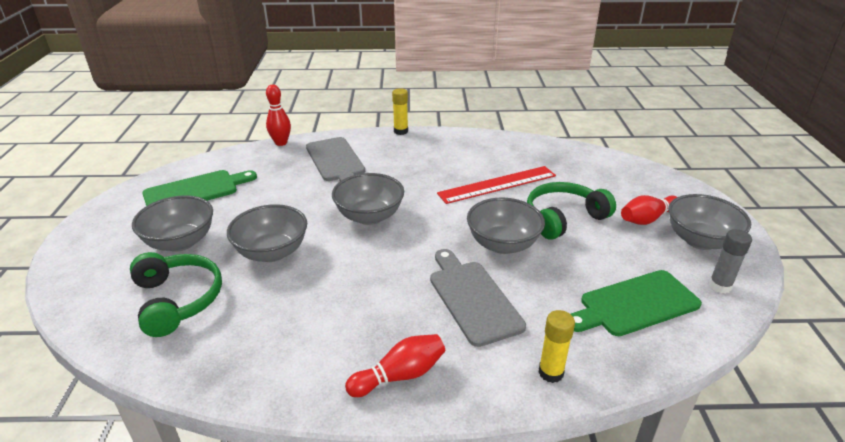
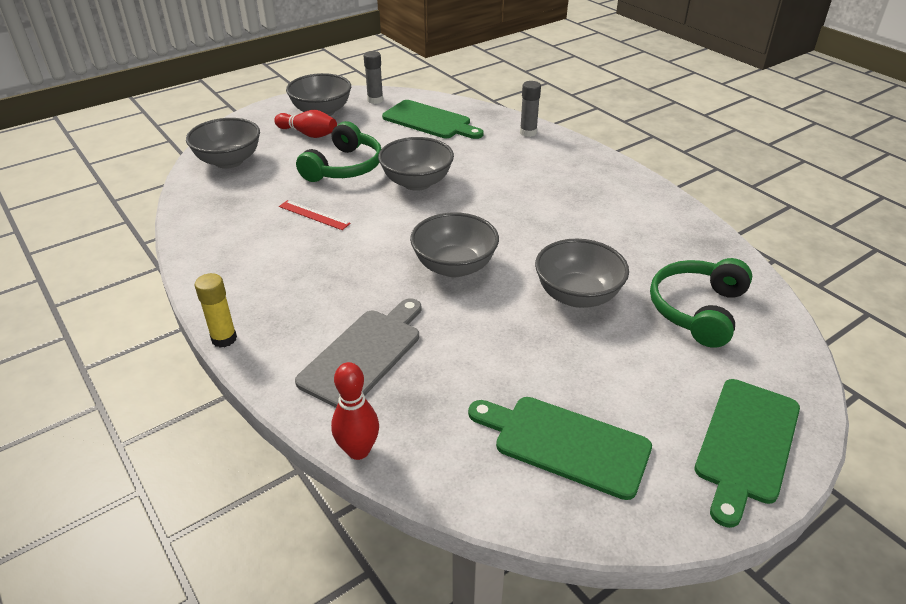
camera: 125 degrees left, 5 degrees up
grey bowl [132,195,213,252] -> grey bowl moved to [186,118,260,169]
red bowling pin [345,334,445,397] -> none
grey cutting board [430,249,526,347] -> none
red ruler [437,166,556,204] -> red ruler [279,200,351,230], size x0.54
green headphones [527,182,616,240] -> green headphones turned 90 degrees counterclockwise [296,121,381,182]
yellow glue stick [538,310,575,383] -> grey glue stick [520,81,541,137]
none -> green cutting board [694,379,800,528]

